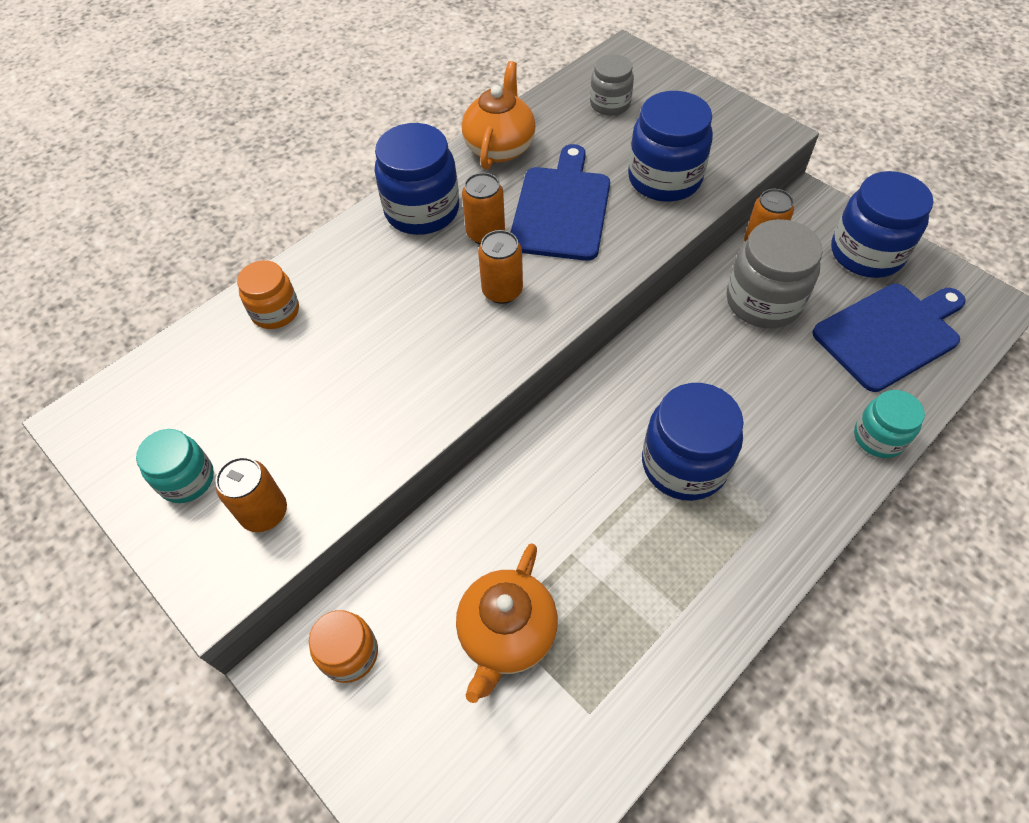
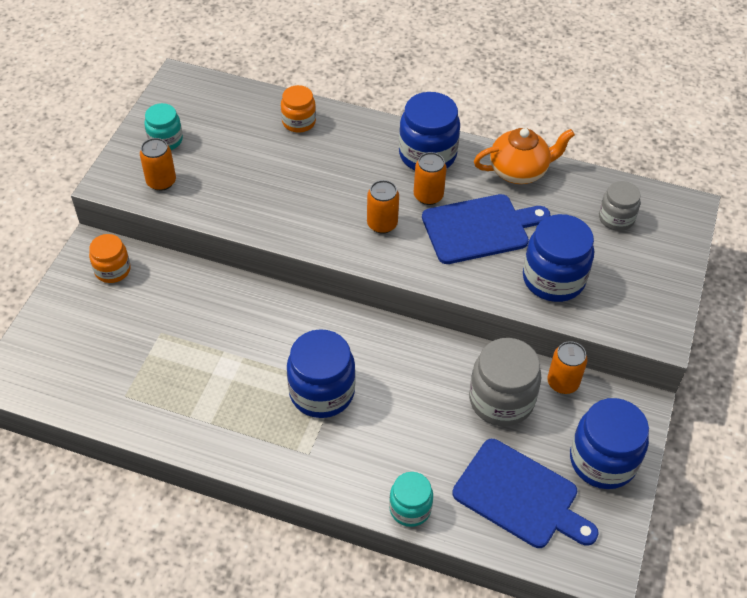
camera: 60 degrees right, 5 degrees down
orange teapot [456,543,558,703] -> none

